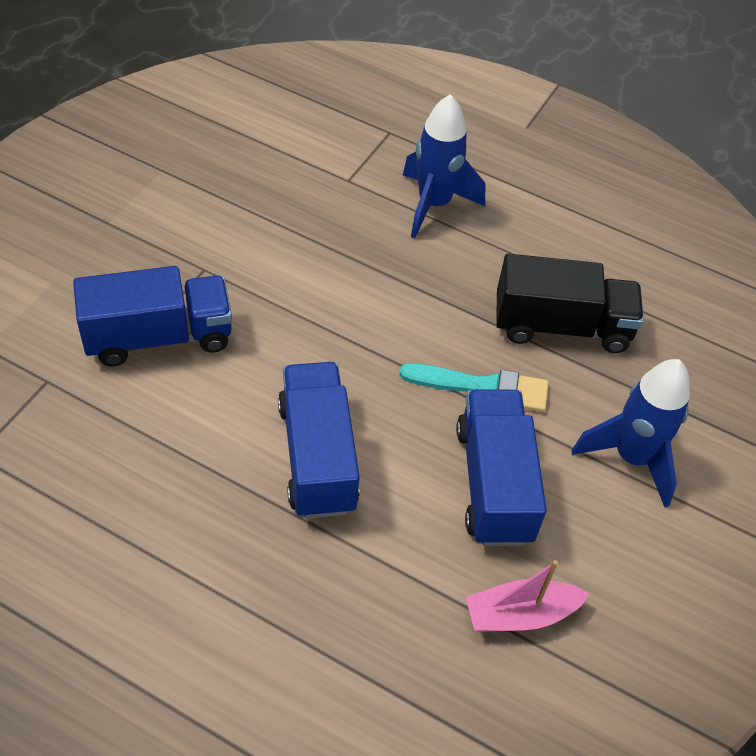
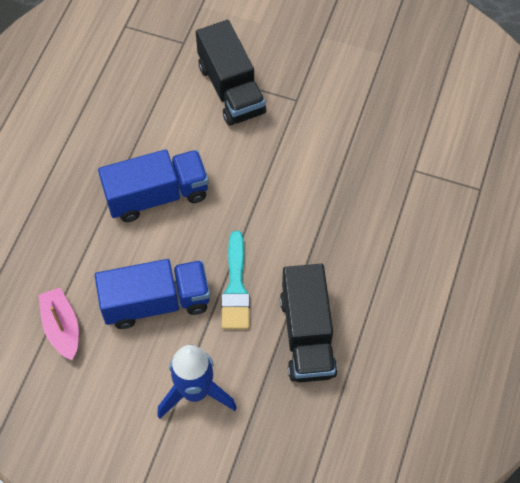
camera: 85 degrees right, 10 degrees up
blue truck [73,266,232,366] -> black truck [196,20,266,126]
blue rocket [403,94,485,239] -> none

